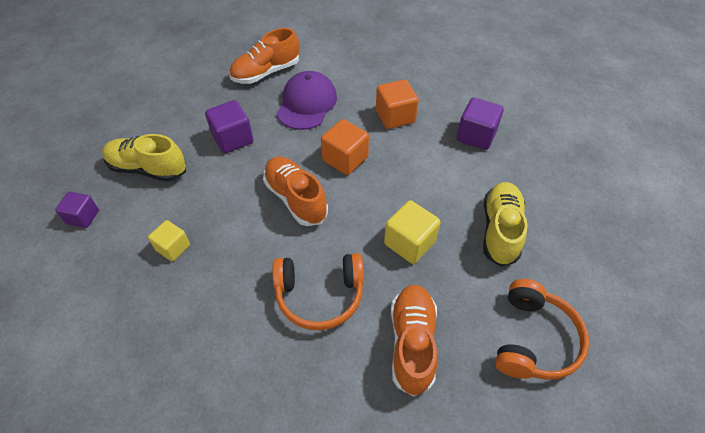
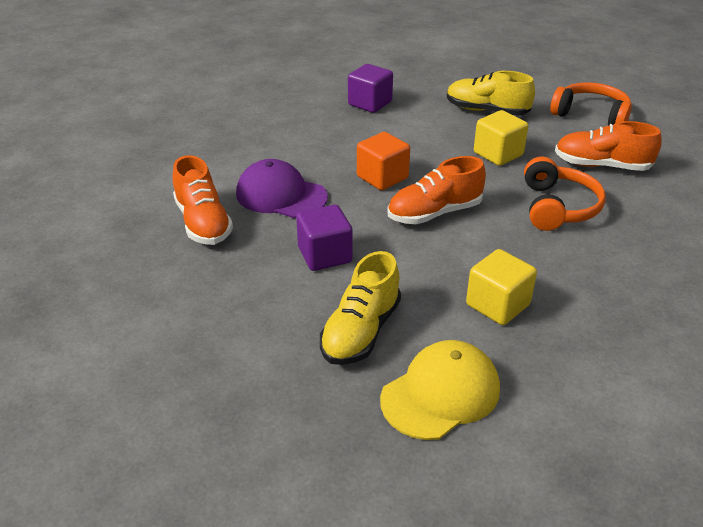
camera: 80 degrees left, 15 degrees down
purple cube [55,192,99,228] -> yellow cap [380,340,500,440]
yellow cube [148,220,190,261] -> yellow cube [466,249,537,325], size x1.52
orange cube [376,79,419,129] -> none

